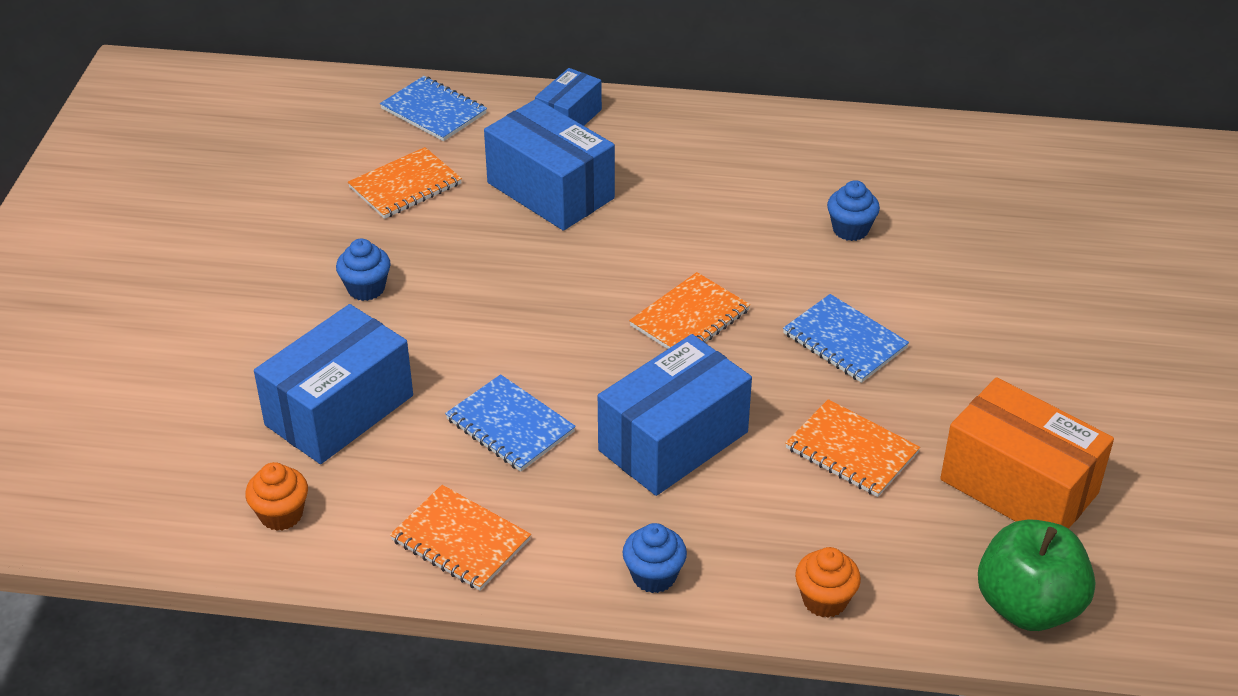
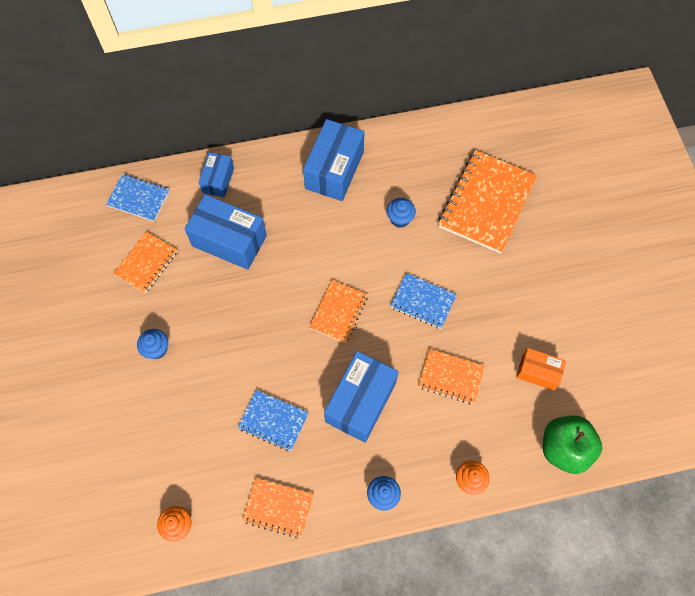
camera: 20 degrees left, 25 degrees up
blue box [254,304,413,464] -> blue box moved to [303,119,364,201]
orange box [940,377,1114,529] -> orange box [516,348,566,391], size x0.57
none -> orange notebook [438,150,537,254]

